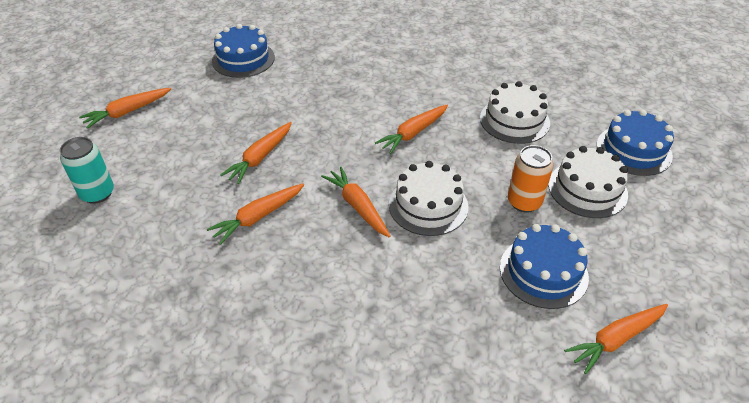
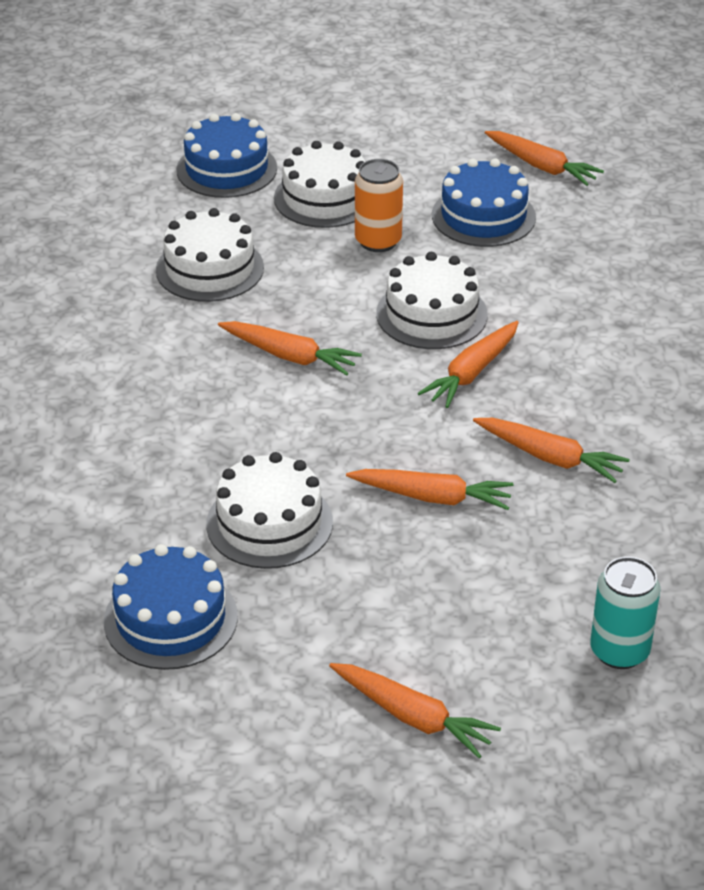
camera: 110 degrees left, 5 degrees down
none -> white cake [206,452,333,569]

